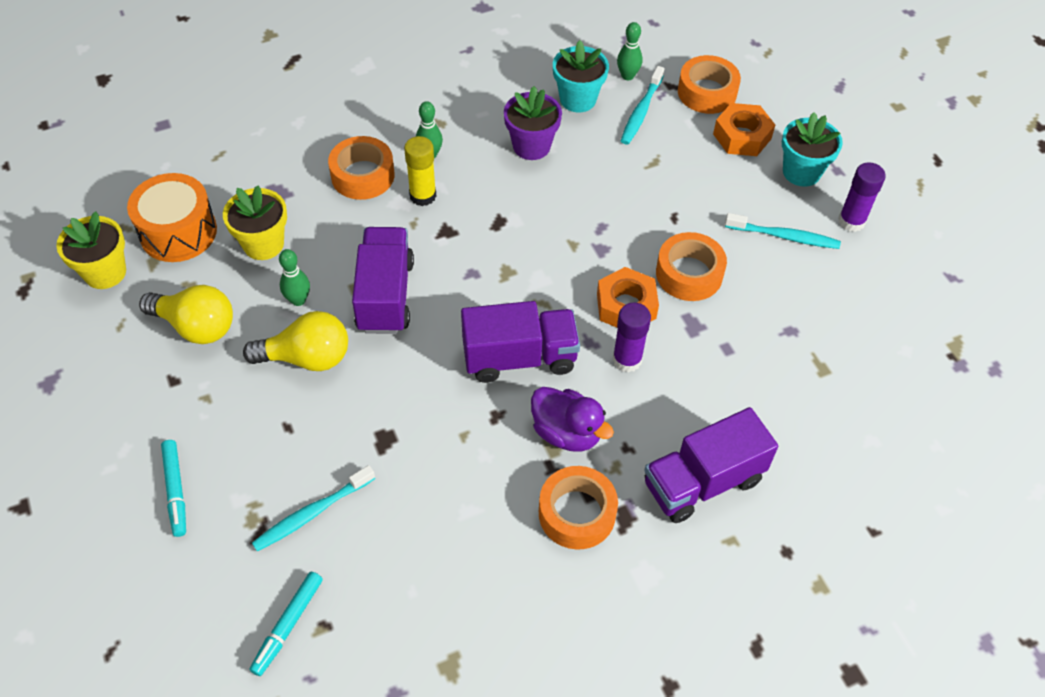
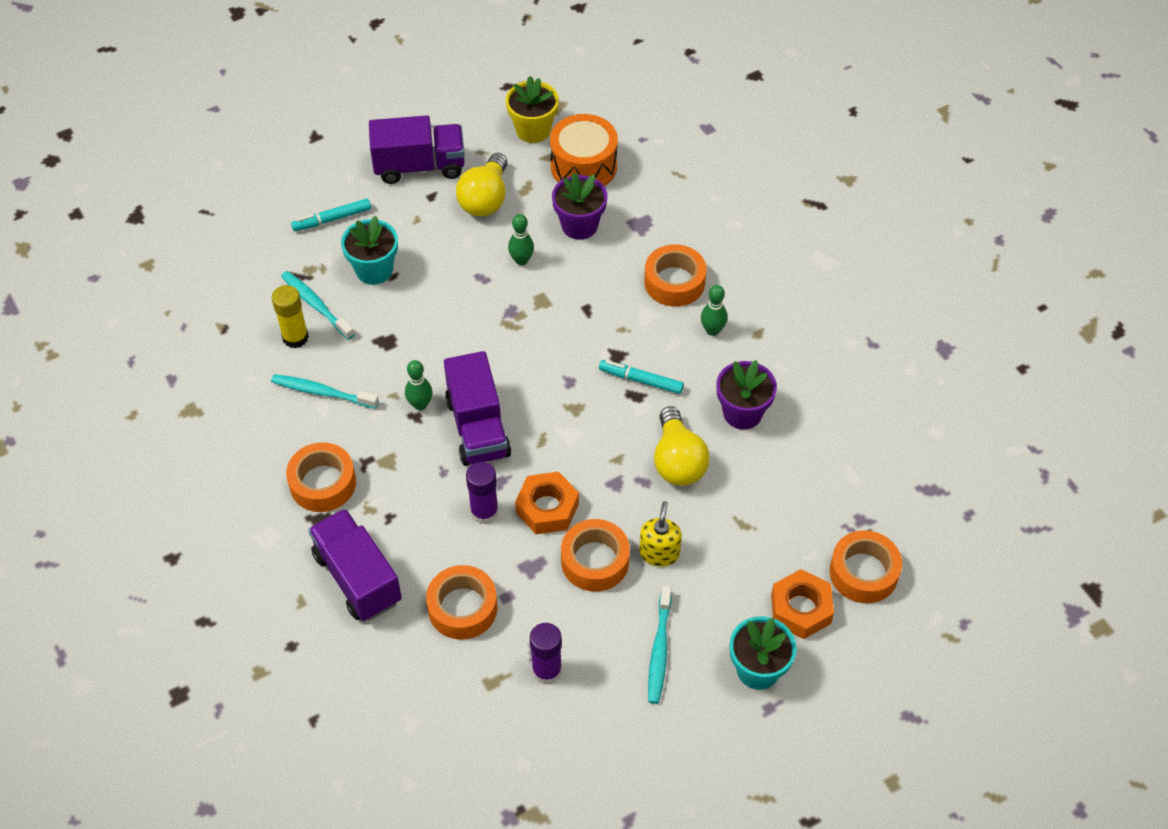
camera: 85 degrees right, 0 degrees up
yellow flower pot [223,186,287,260] -> purple flower pot [552,173,608,240]
yellow light bulb [243,311,348,371] -> yellow light bulb moved to [654,406,710,486]
turquoise marker [250,572,323,676] -> turquoise marker moved to [599,360,684,394]
purple truck [352,227,414,334] -> purple truck moved to [369,115,465,184]
yellow glue stick [404,136,436,206] -> yellow glue stick moved to [272,285,309,348]
purple duck [531,387,614,452] -> none
turquoise flower pot [553,40,609,113] -> turquoise flower pot moved to [341,215,398,285]
green bowling pin [617,22,642,80] -> green bowling pin moved to [405,360,432,410]
turquoise toothbrush [621,66,664,145] -> turquoise toothbrush moved to [271,374,379,409]
purple glue stick [838,162,886,232] -> purple glue stick moved to [530,623,562,685]
none -> orange tape [426,565,498,640]
none -> yellow soap dispenser [639,501,682,567]

